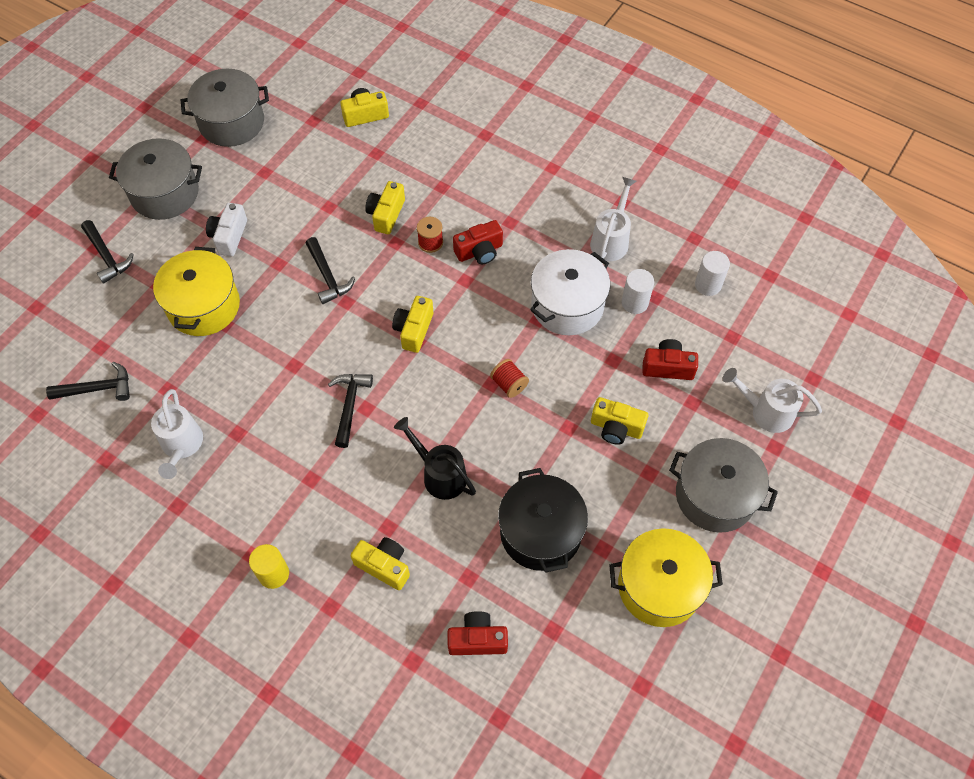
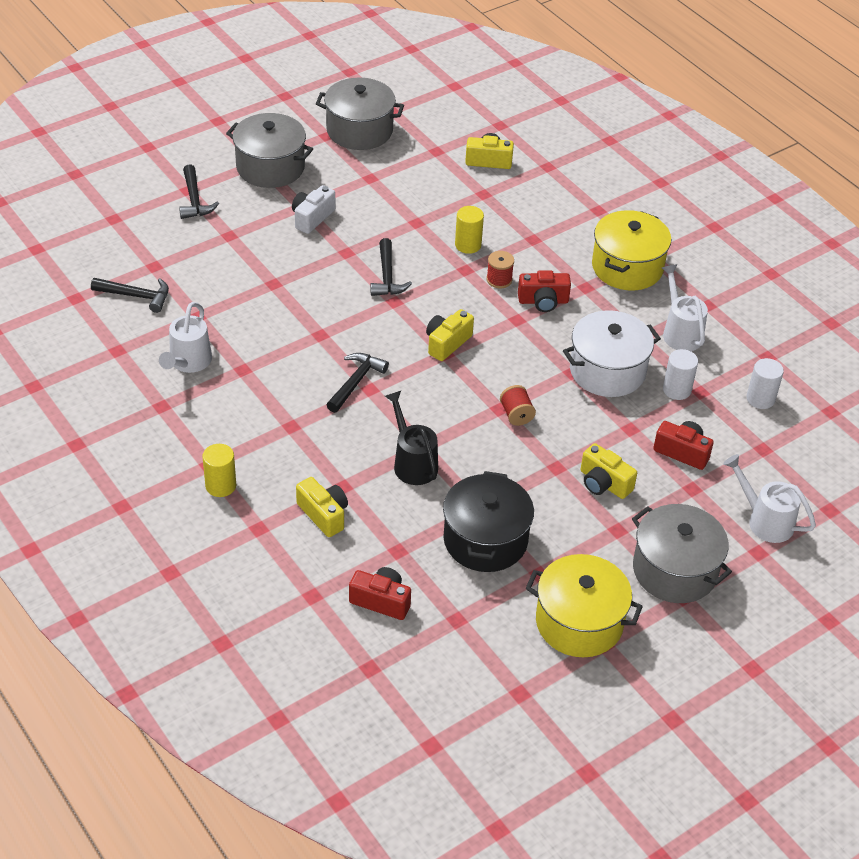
camera: 20 degrees right, 15 degrees down
yellow pot [153,247,240,336] -> yellow pot moved to [592,210,671,290]
yellow camera [365,181,405,234] -> yellow cylinder [455,206,484,254]
white watering can [590,177,637,261] -> white watering can turned 60 degrees counterclockwise [662,264,708,351]

